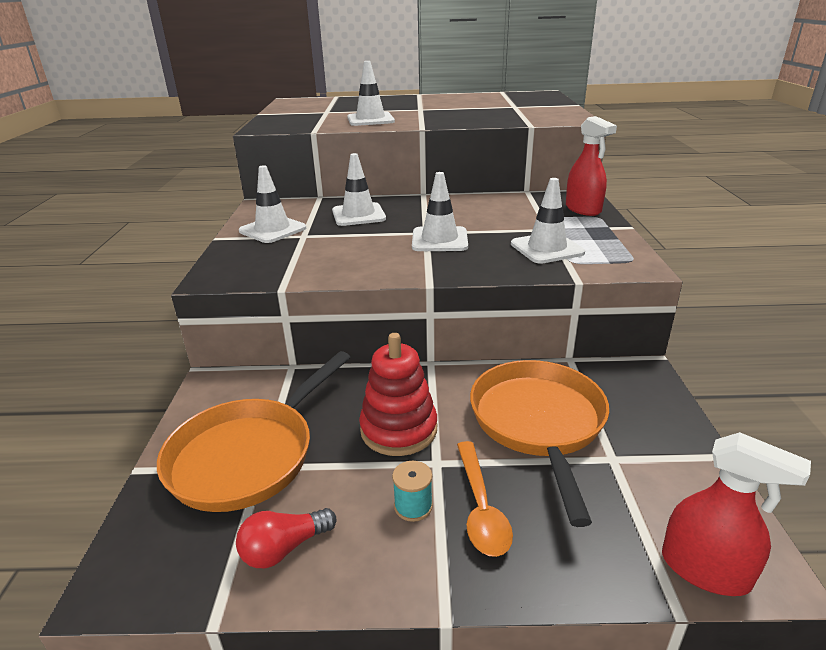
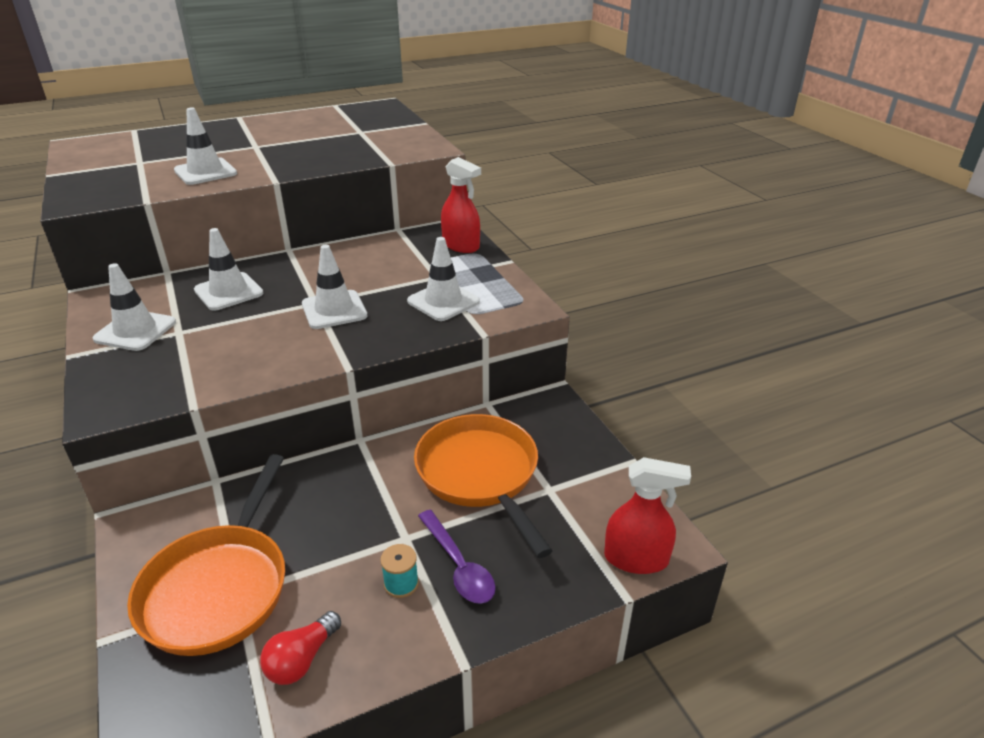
camera: 25 degrees left, 5 degrees up
red stacking toy [359,333,437,456] -> none
orange spoon [457,441,513,557] -> purple spoon [418,510,496,604]

